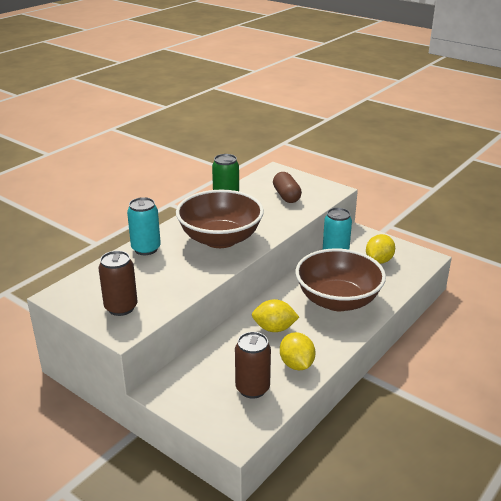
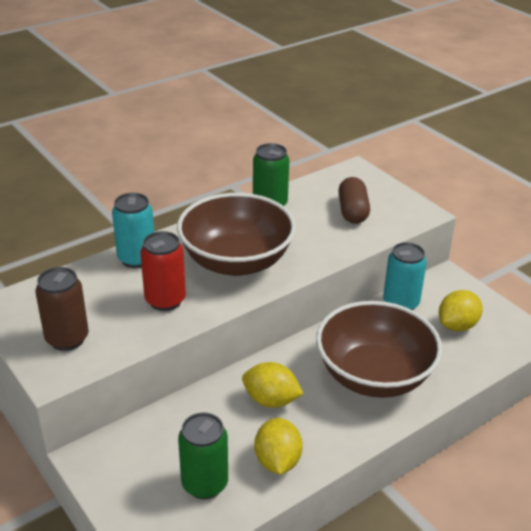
camera: 15 degrees right, 5 degrees up
brown can [235,332,271,399] -> green can [178,412,228,499]
none -> red can [140,231,186,311]

